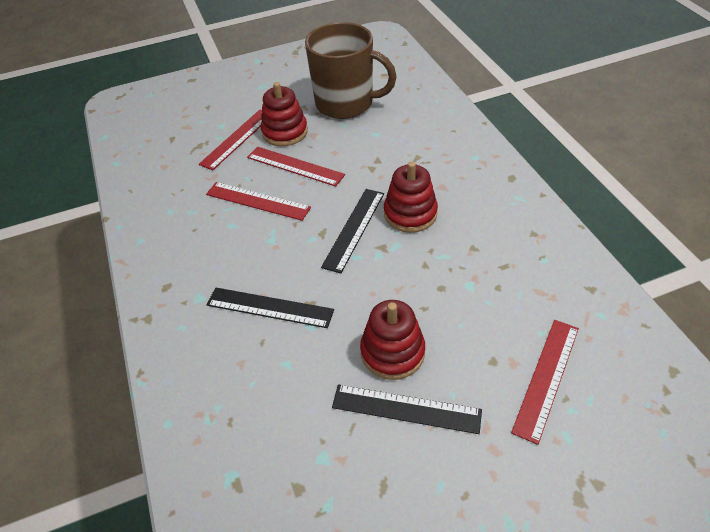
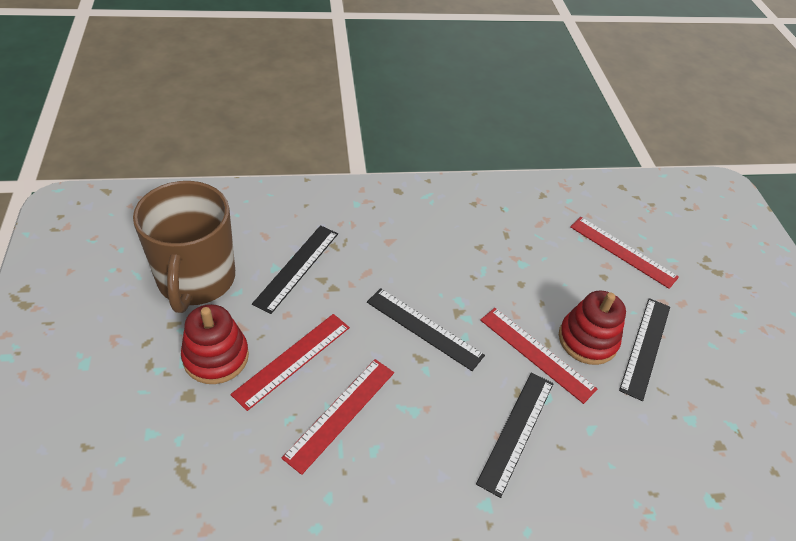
camera: 85 degrees left, 0 degrees up
red ruler [199,110,262,170] -> red ruler moved to [480,308,597,404]
brown mug [305,22,397,119] -> brown mug turned 150 degrees clockwise [133,181,235,313]
red stacking toy [384,162,438,233] -> none
none -> black ruler [252,225,338,314]

